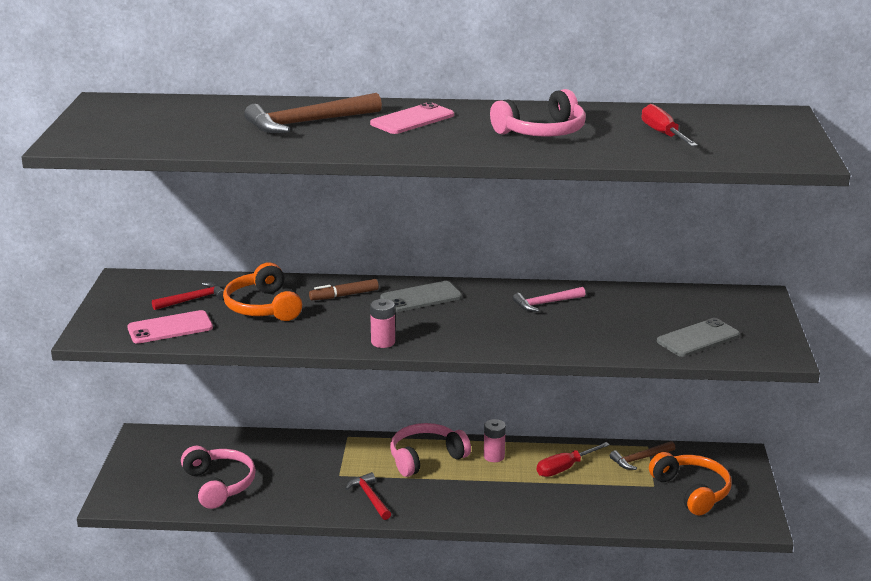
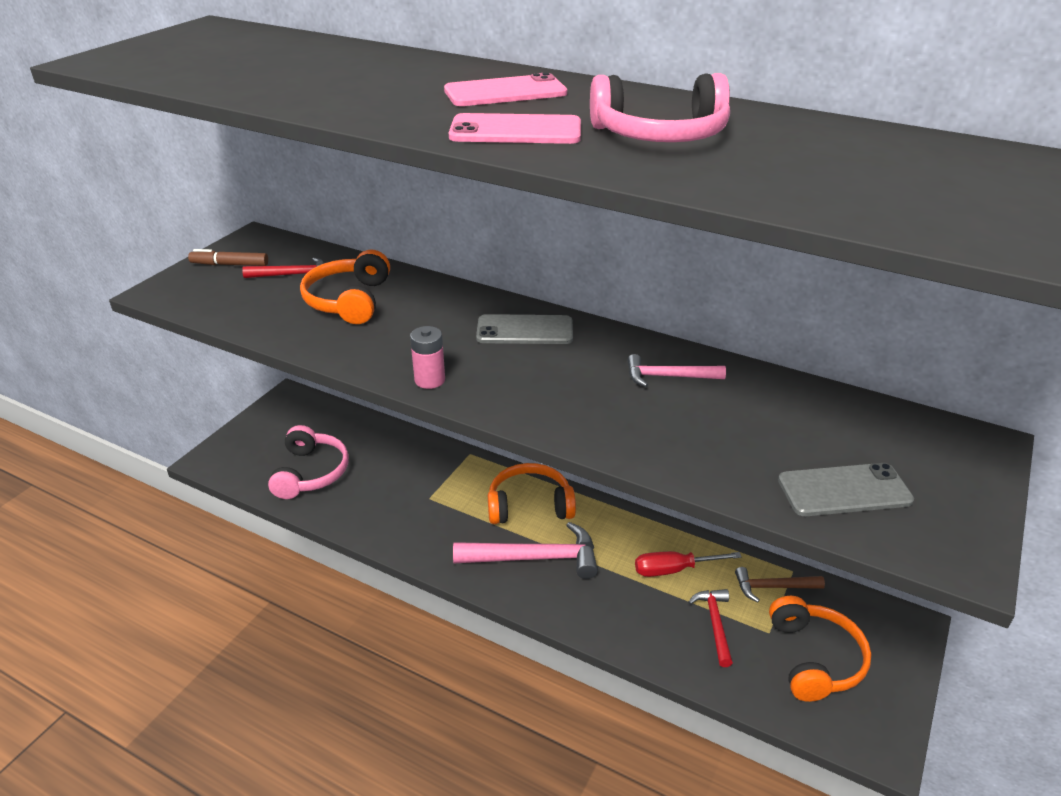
camera: 25 degrees right, 10 degrees up
pink phone [127,310,213,344] -> pink phone moved to [449,113,581,144]
brown hammer [244,93,382,133] -> none
brown marker [309,279,379,300] -> brown marker moved to [188,249,268,266]
red hammer [345,472,391,520] -> red hammer moved to [688,589,733,667]
pink headphones [390,423,471,477] -> orange headphones [488,463,576,524]
pink battery [484,419,506,462] -> none
red screwdriver [642,104,698,146] -> none
none -> pink hammer [453,522,598,579]

